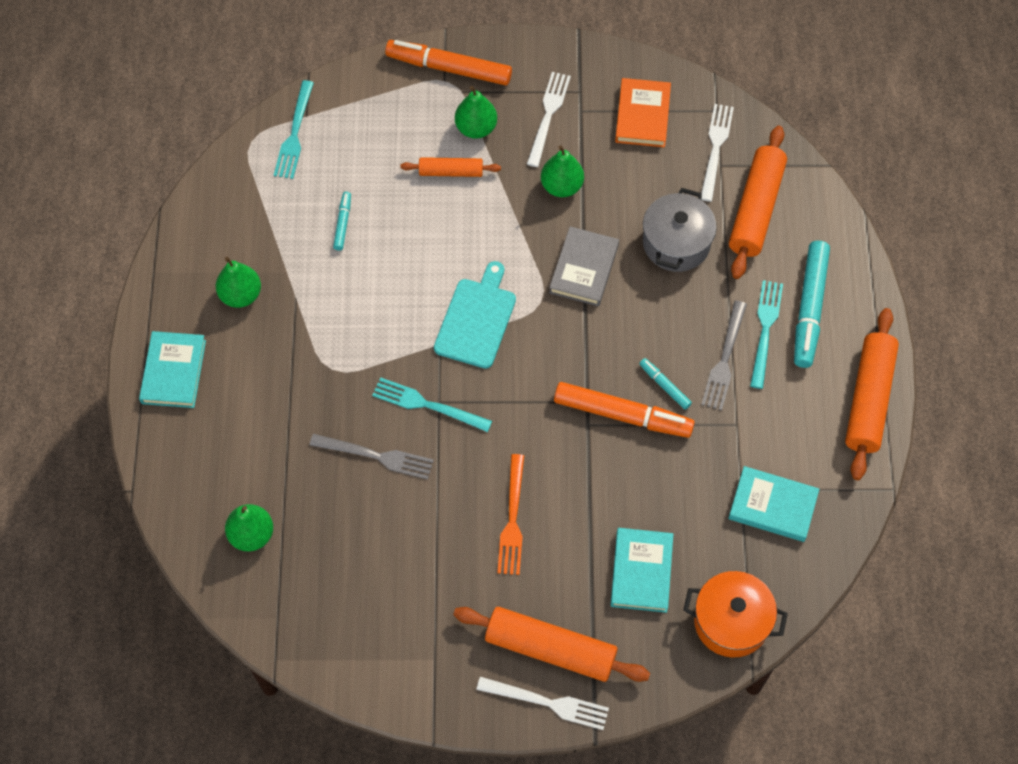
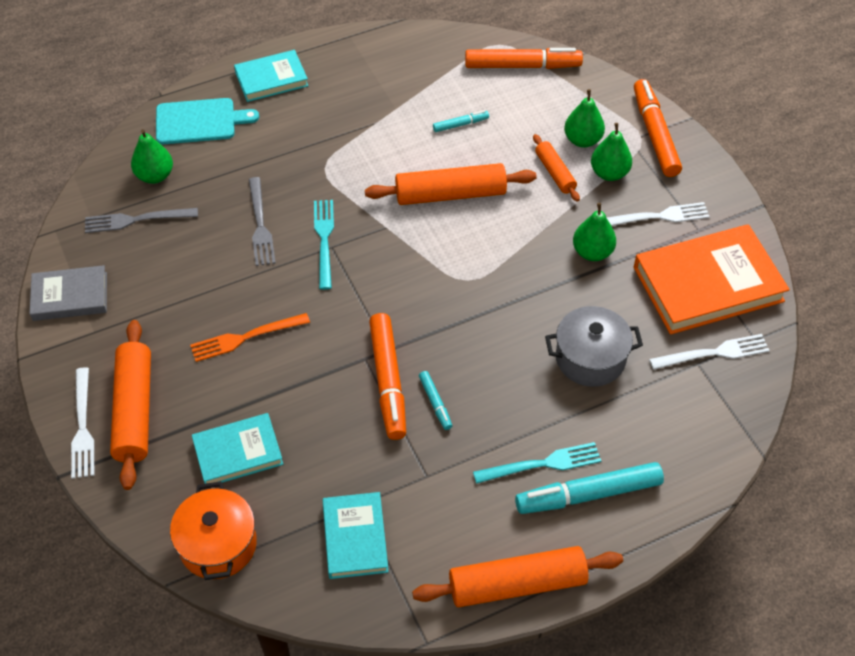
camera: 65 degrees right, 10 degrees down
green pear [216,257,261,308] -> green pear moved to [564,89,605,148]
turquoise fork [274,80,314,179] -> orange marker [465,48,583,69]
turquoise cutting board [434,261,516,369] -> turquoise cutting board moved to [156,98,259,144]
grey book [549,226,619,306] -> grey book moved to [29,265,107,321]
orange book [615,78,671,147] -> orange book [634,224,790,335], size x1.74
turquoise marker [639,358,692,410] -> turquoise marker turned 135 degrees clockwise [419,371,452,430]
grey fork [701,301,747,410] -> grey fork moved to [85,208,198,233]
orange rolling pin [729,126,787,279] -> orange rolling pin moved to [365,163,537,205]

